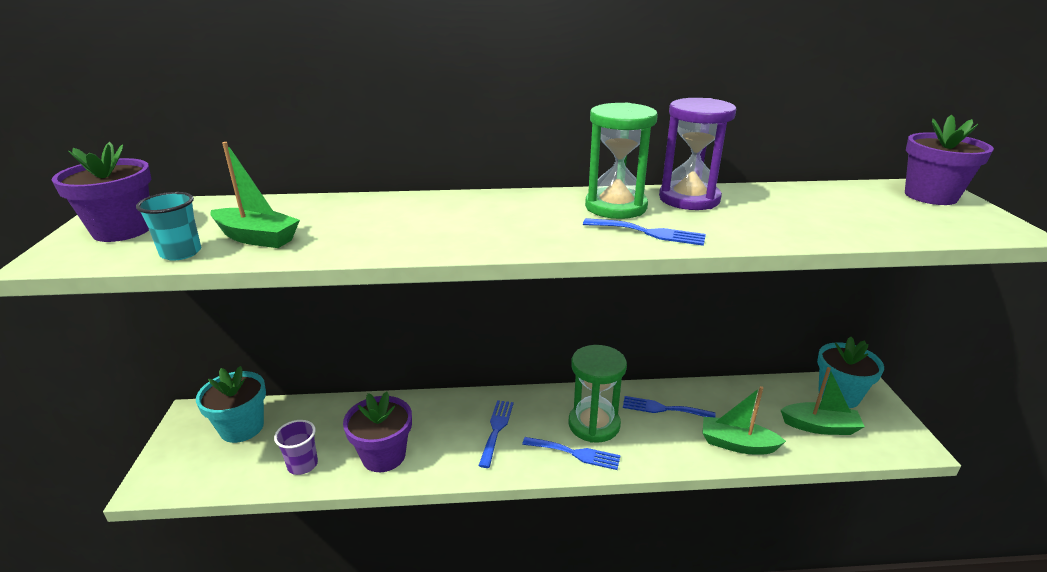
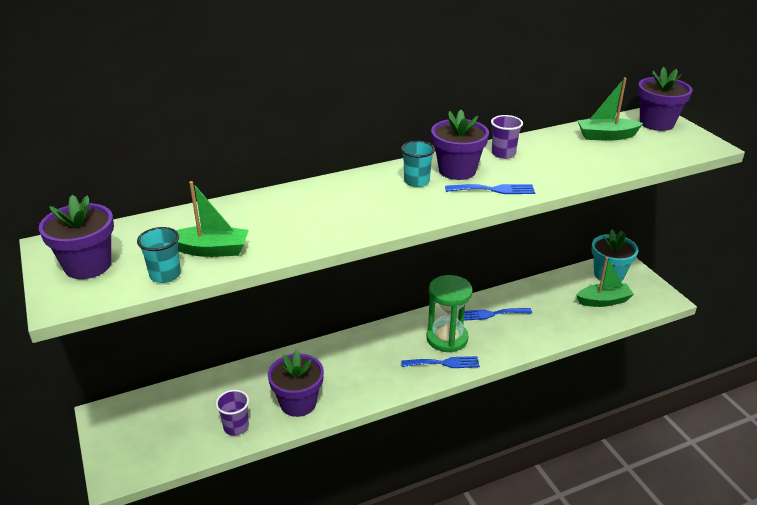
camera: 20 degrees left, 5 degrees up
turquoise flower pot [196,366,266,443] -> none
blue fork [478,400,514,468] -> none
green hourglass [585,103,658,219] -> purple flower pot [431,110,489,180]
purple hourglass [659,98,736,210] -> purple cup [491,115,523,159]
green boat [702,386,786,454] -> green boat moved to [577,78,643,141]
none -> turquoise cup [401,141,435,187]

